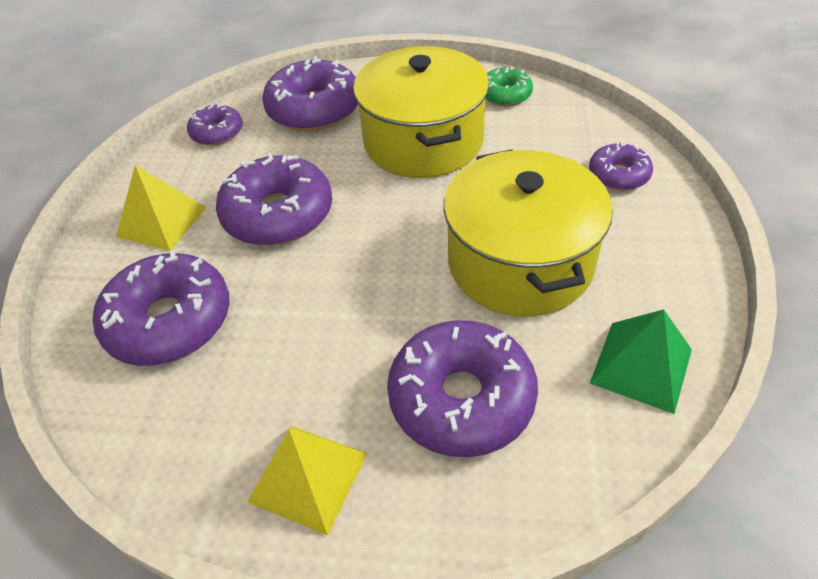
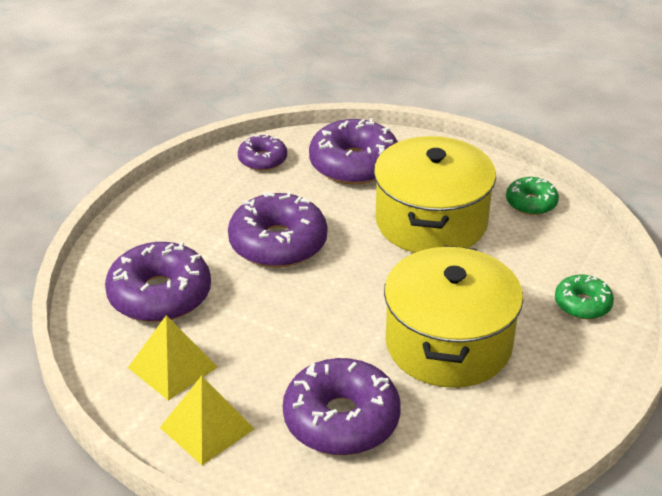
camera: 20 degrees right, 10 degrees down
yellow pyramid [116,165,207,251] -> yellow pyramid moved to [128,315,217,401]
purple donut [589,141,653,190] -> green donut [555,275,614,319]
green pyramid [590,309,692,414] -> none

